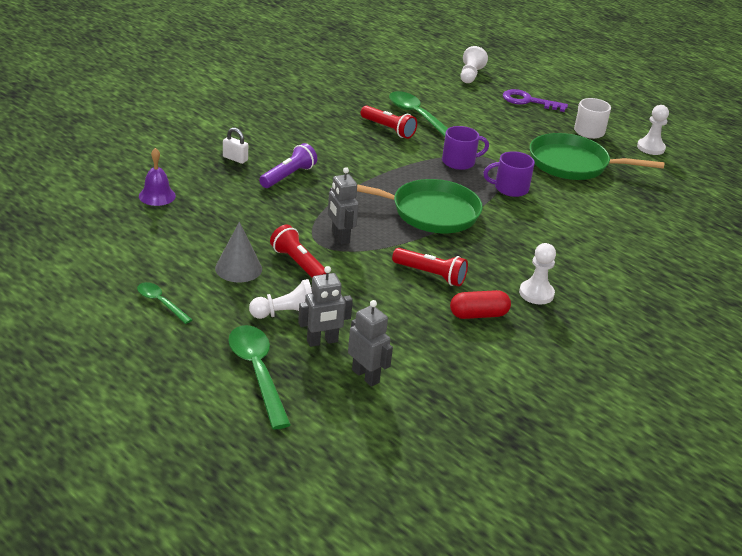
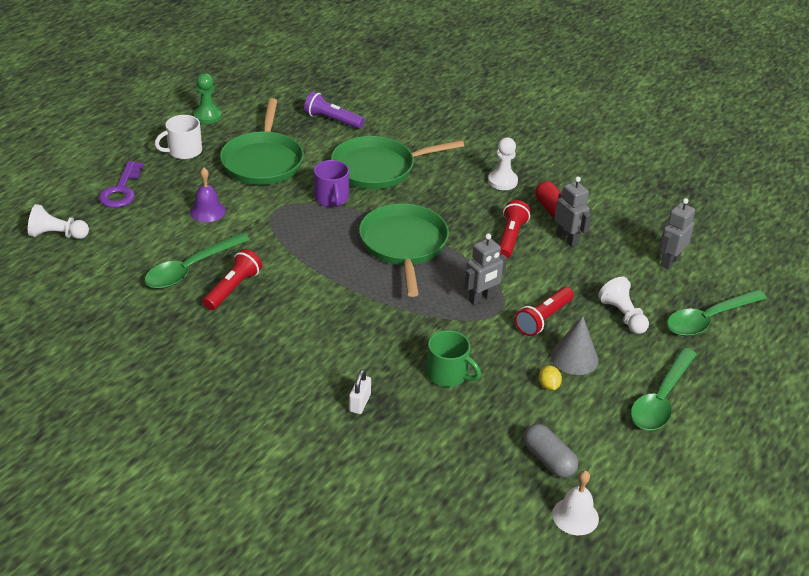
camera: 100 degrees left, 5 degrees up
green spoon [137,282,192,324] -> green spoon [631,348,697,430], size x1.80
purple bell [139,148,176,206] -> purple bell moved to [190,168,226,222]
purple flashlight [259,143,317,188] -> purple flashlight moved to [304,92,365,129]
grey robot [298,266,353,347] -> grey robot moved to [554,176,591,247]
purple mug [442,126,489,170] -> none
white pawn [637,105,669,155] -> green pawn [193,73,222,124]
none -> green pan [331,136,464,189]
none -> green mug [426,330,481,387]
none -> grey capsule [524,424,578,478]
none -> yellow lemon [539,365,562,390]
none -> white bell [552,470,599,535]

